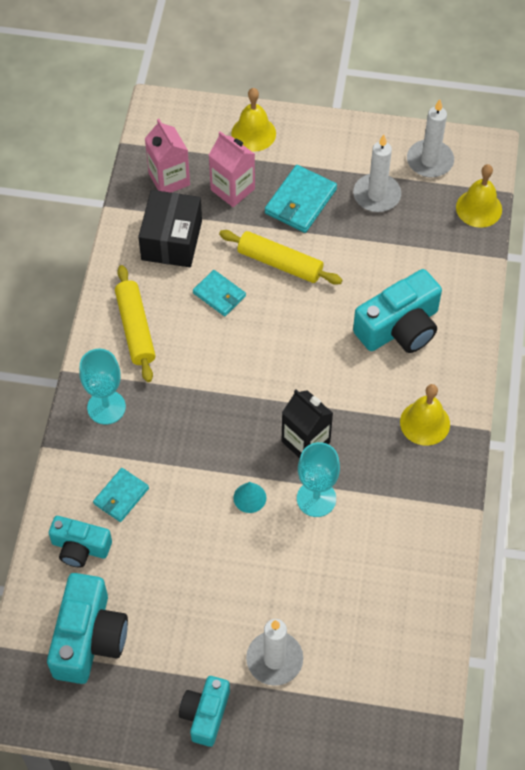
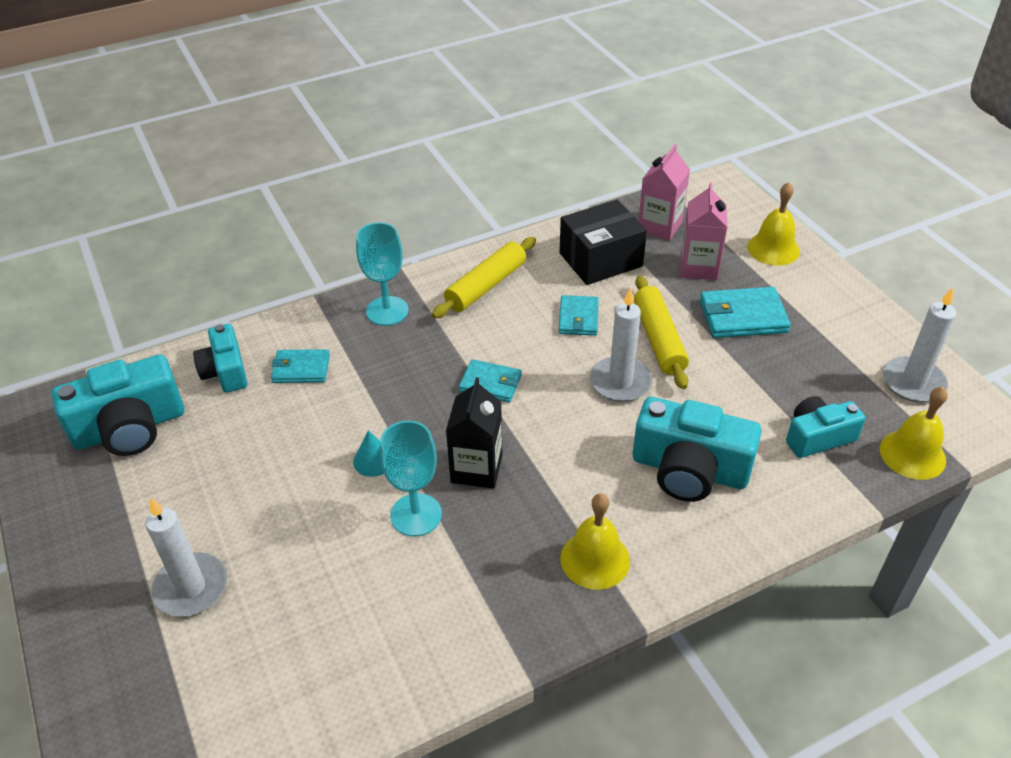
camera: 55 degrees right, 15 degrees down
turquoise camera [179,676,230,747] -> turquoise camera moved to [786,396,865,458]
white candle [353,135,401,212] -> white candle moved to [590,288,652,402]
none -> turquoise wallet [459,359,522,402]

